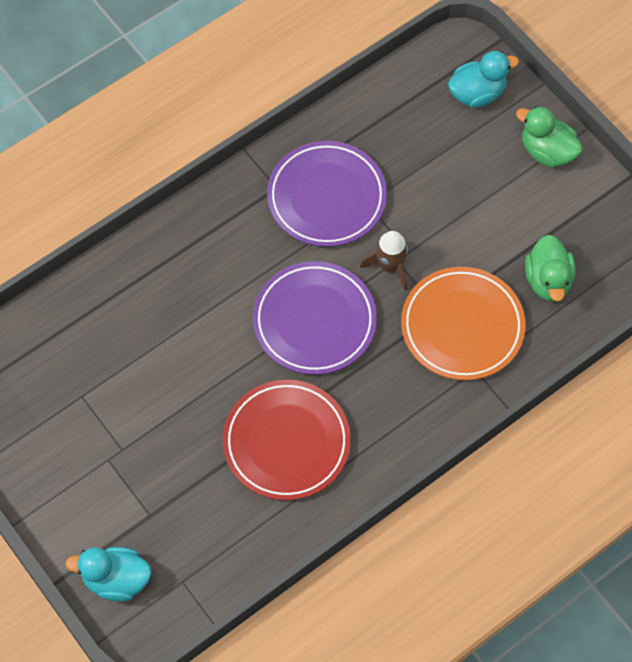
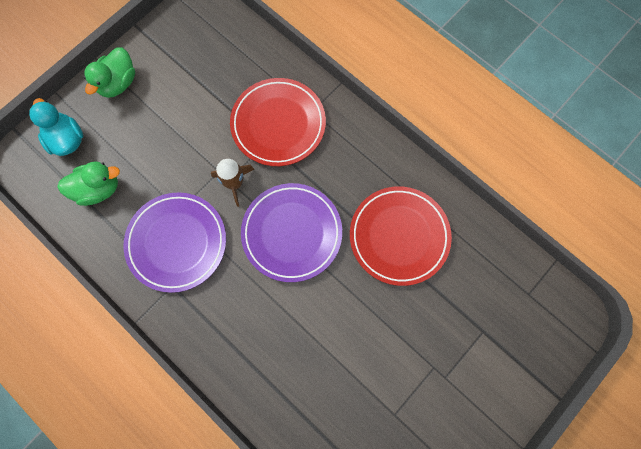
camera: 100 degrees left, 10 degrees up
turquoise duck [65,547,152,602] -> none
orange plate [401,267,525,380] -> red plate [230,78,326,166]
green duck [525,235,576,301] -> green duck moved to [57,161,120,206]

